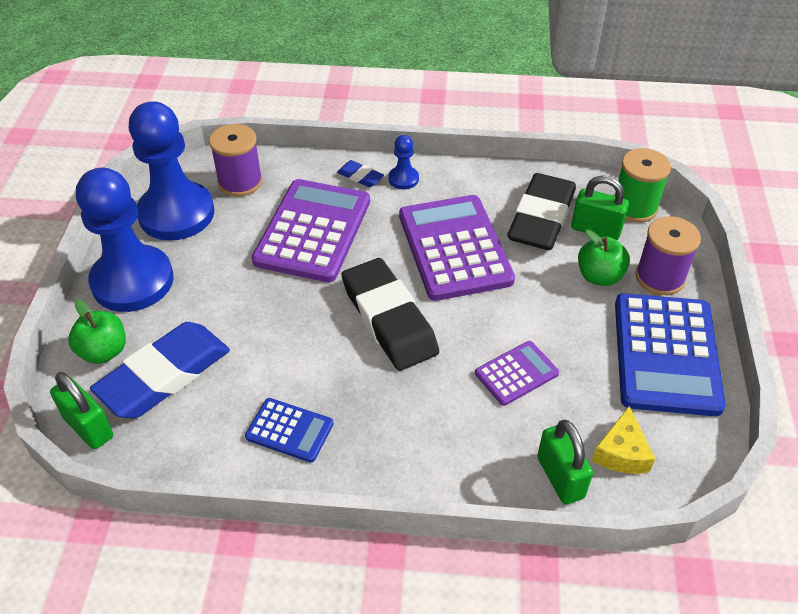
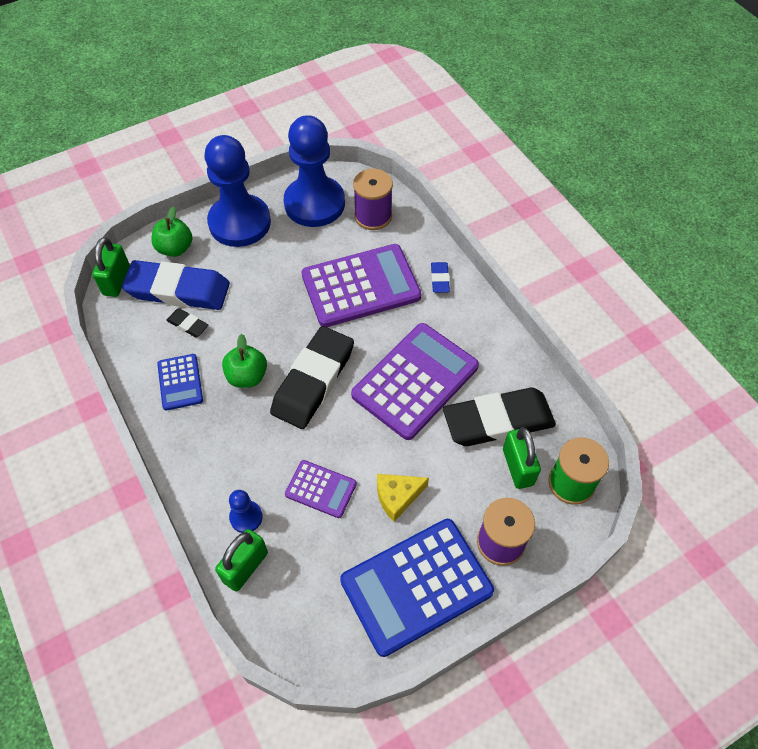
camera: 55 degrees right, 10 degrees up
blue pawn [388,135,419,189] -> blue pawn moved to [229,490,263,533]
green apple [578,229,630,286] -> green apple moved to [222,334,267,388]
yellow cheese [592,406,655,474] -> yellow cheese moved to [377,474,429,522]
none -> black eraser [166,308,208,337]

